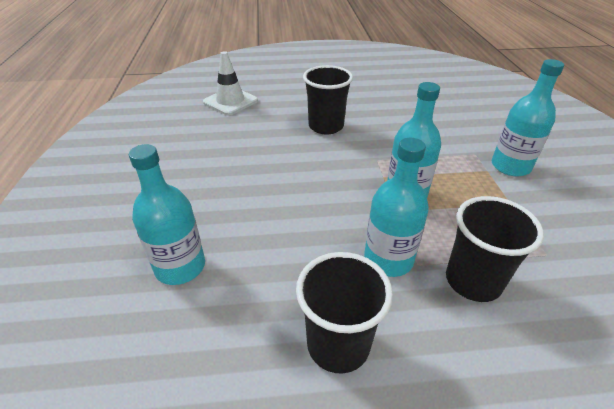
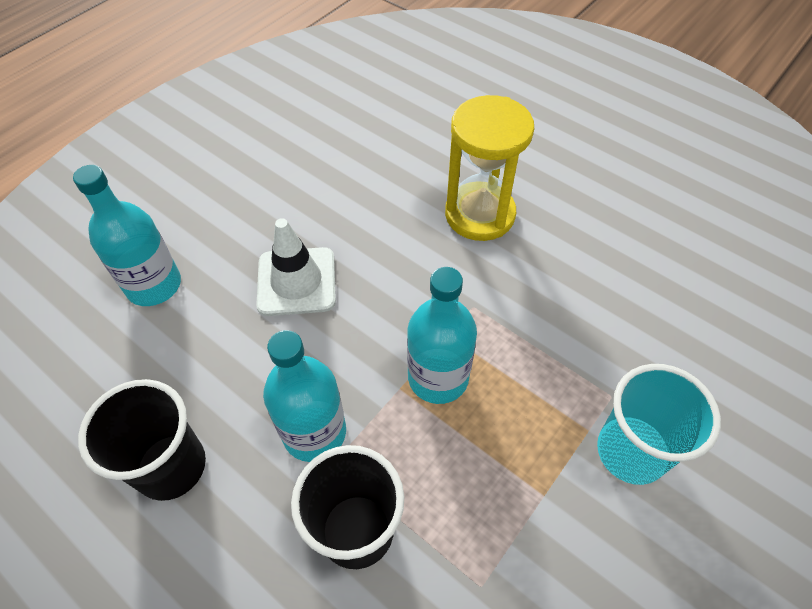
camera: 45 degrees right, 15 degrees up
white traffic cone [203,51,258,115] -> white traffic cone moved to [256,218,336,316]
black cup [303,65,353,135] -> yellow hourglass [445,95,534,241]
turquoise bottle [491,59,564,176] -> turquoise cup [597,364,721,485]

